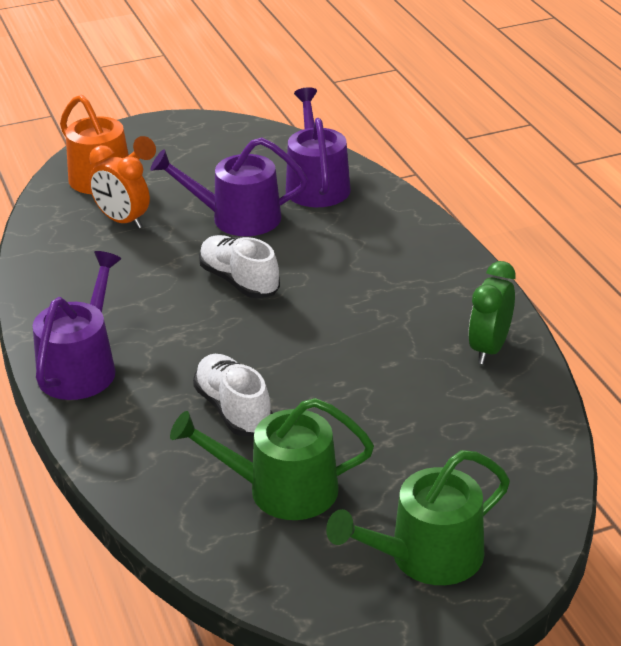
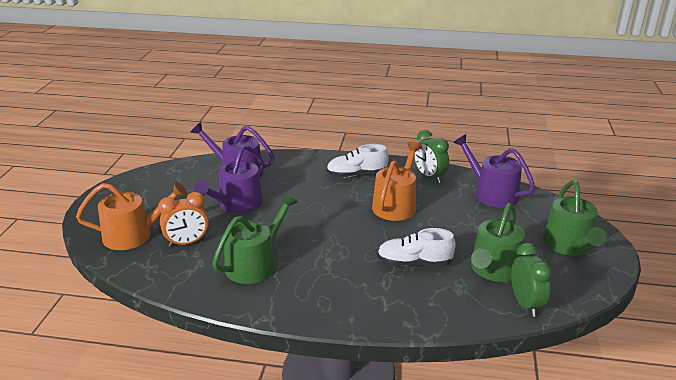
camera: 60 degrees left, 5 degrees down
purple watering can [33,251,121,400] -> purple watering can moved to [453,134,535,208]
white shoe [199,235,280,298] -> white shoe moved to [326,144,389,178]
none -> green watering can [212,193,297,284]
none -> orange watering can [372,141,422,221]
none -> green clock [511,243,552,317]

